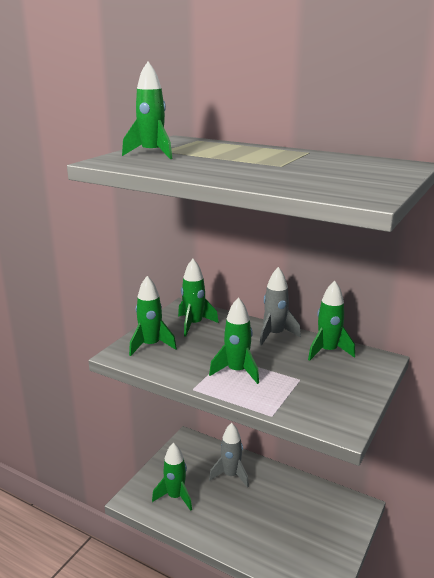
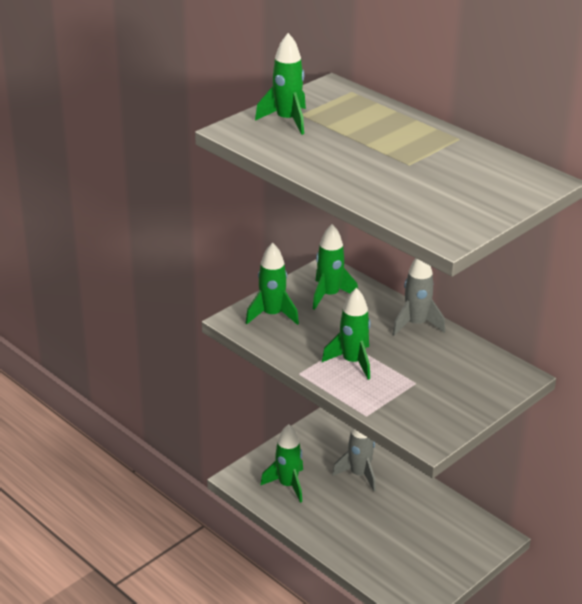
camera: 15 degrees right, 10 degrees up
green rocket [308,281,355,361] -> none

